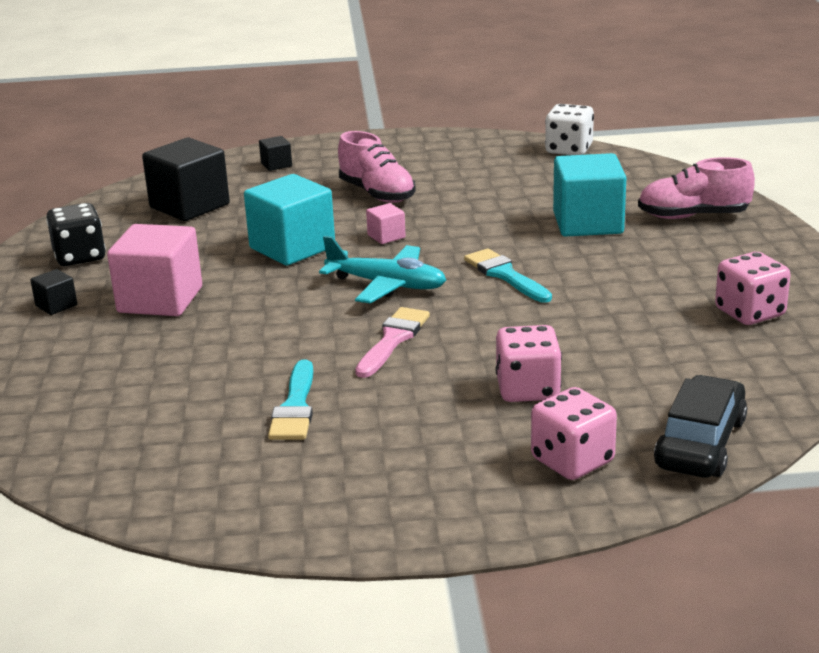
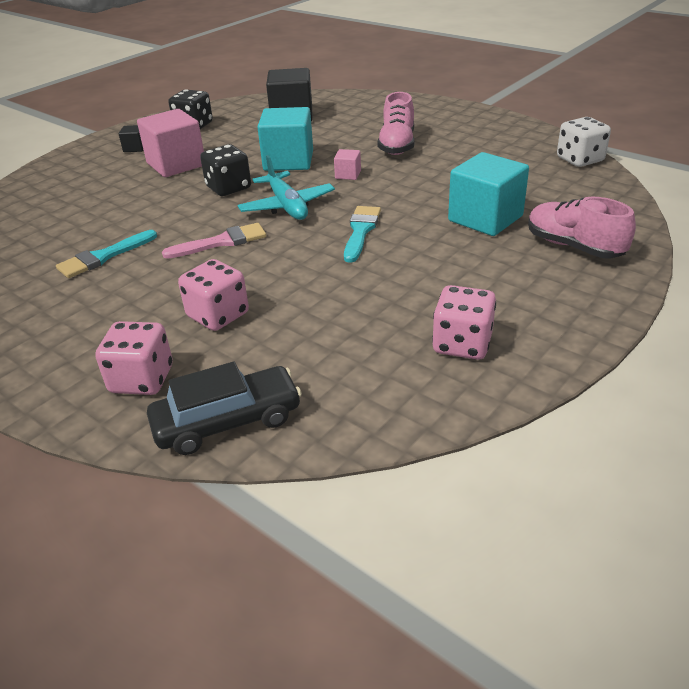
camera: 45 degrees right, 10 degrees up
black cube [259,136,292,171] -> none
none -> black dice [200,144,251,196]

